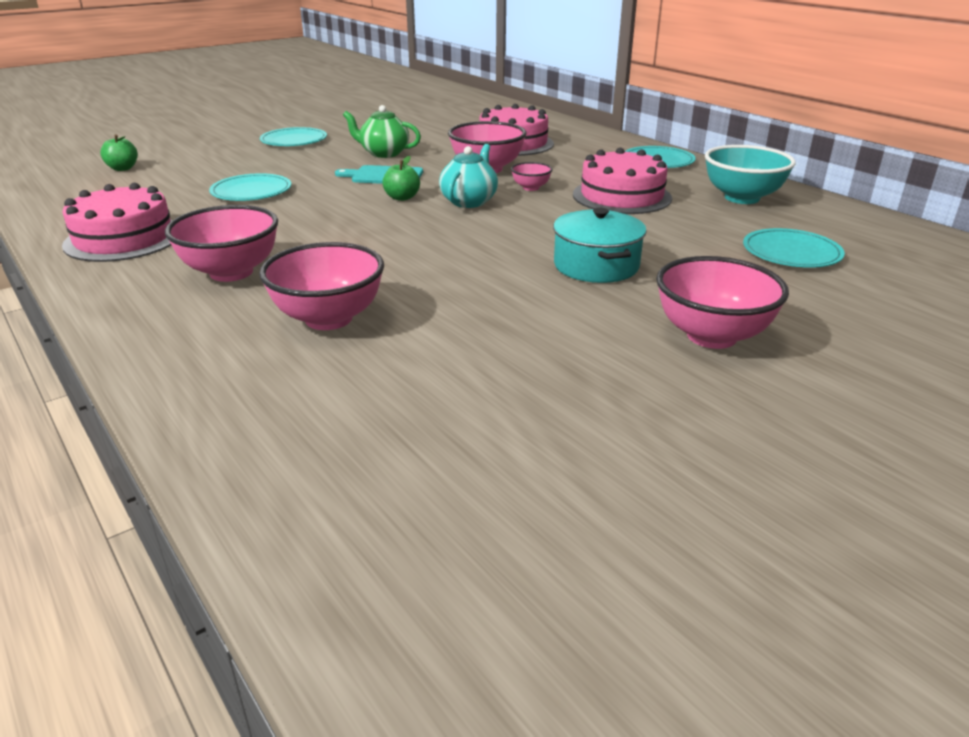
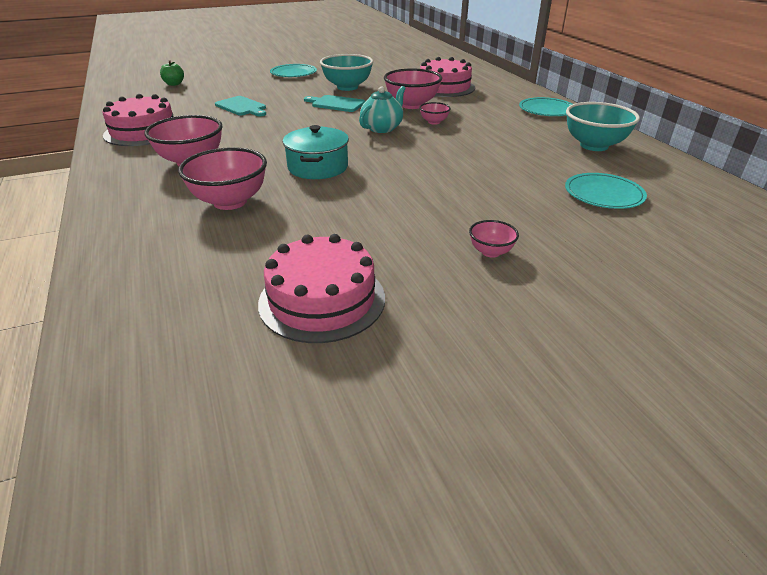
camera: 15 degrees right, 5 degrees up
turquoise plate [209,173,291,201] -> turquoise cutting board [215,96,266,116]
green teapot [343,105,421,158] -> turquoise bowl [320,54,373,91]
green apple [382,156,420,201] -> none
turquoise pot [553,208,647,283] -> turquoise pot moved to [283,125,349,179]
pink cake [573,148,672,214] -> pink cake moved to [258,234,385,343]
pink bowl [656,256,789,349] -> pink bowl [469,220,519,258], size x0.50

